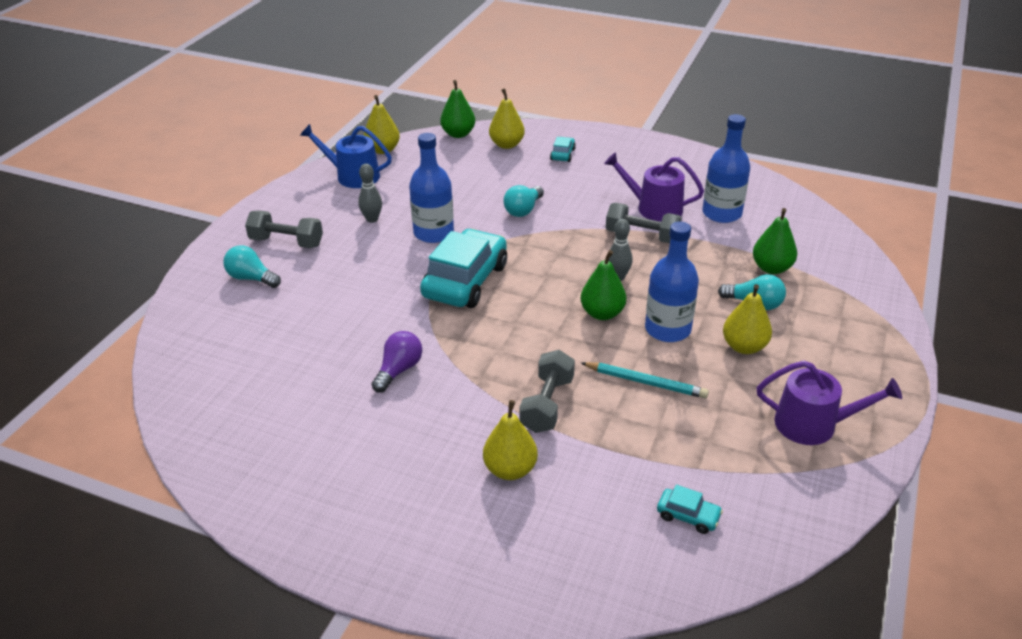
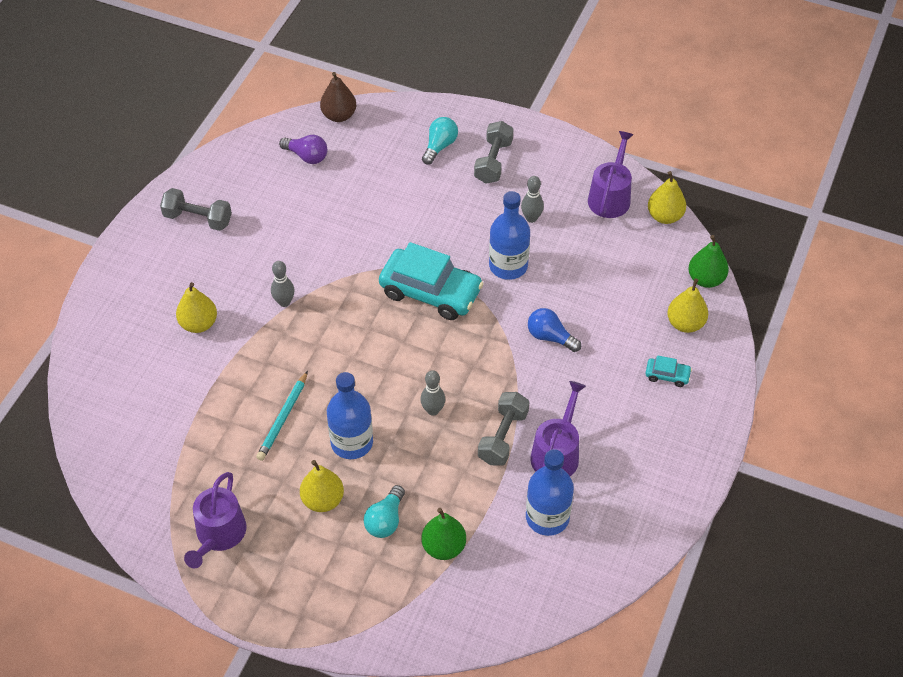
camera: 90 degrees right, 15 degrees up
blue watering can [300,124,392,188] -> purple watering can [588,131,634,218]
purple light bulb [372,331,422,393] -> purple light bulb moved to [279,135,327,164]
turquoise light bulb [504,185,544,217] -> blue light bulb [528,308,581,352]
grey dumbbell [519,350,575,433] -> grey dumbbell moved to [160,188,232,231]
green pear [581,250,626,320] -> none
turquoise car [657,485,723,534] -> none
none -> grey bowling pin [271,261,295,307]
none -> brown pear [320,72,356,122]

